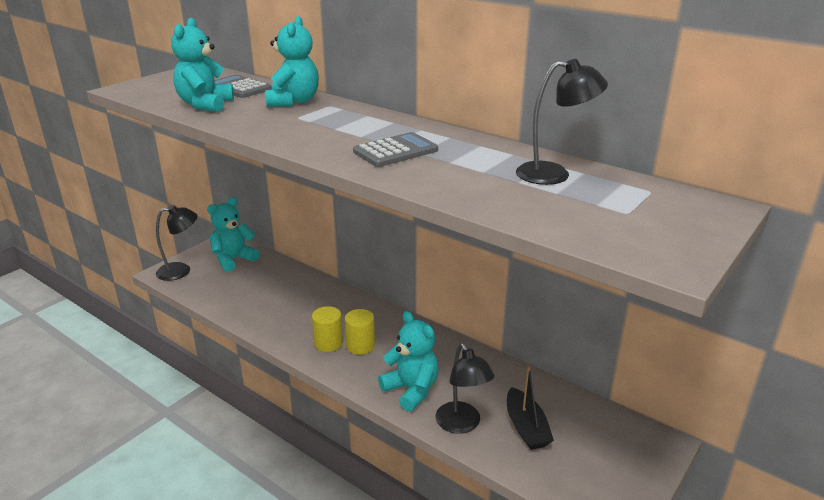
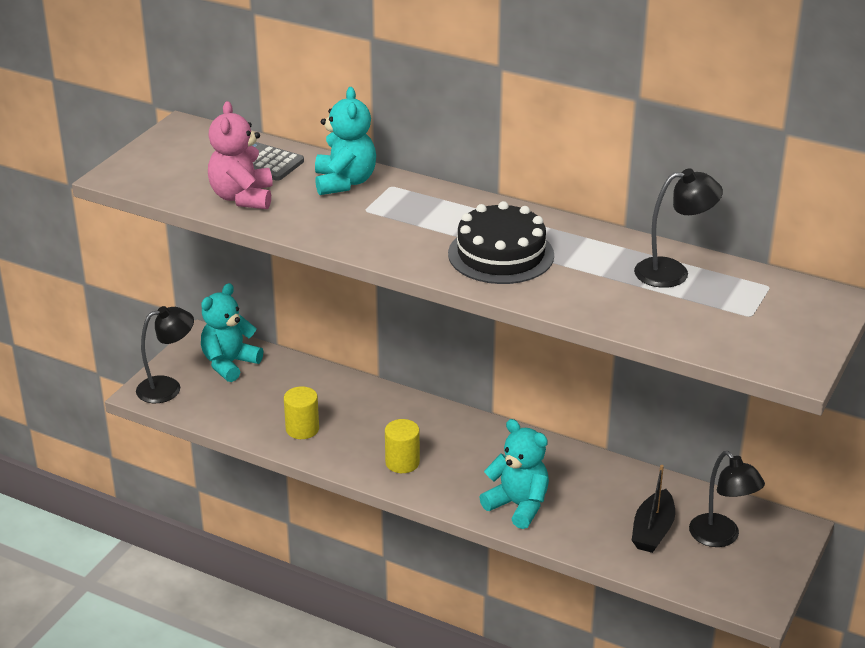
camera: 10 degrees left, 5 degrees up
turquoise teddy bear [171,18,234,112] -> pink teddy bear [208,101,273,209]
yellow cylinder [345,309,375,355] -> yellow cylinder moved to [284,386,319,439]
grey calculator [353,132,438,167] -> black cake [448,201,554,284]
black lamp [436,343,495,434] -> black lamp moved to [689,451,765,547]
black boat [507,365,554,450] -> black boat turned 45 degrees clockwise [632,465,675,553]

